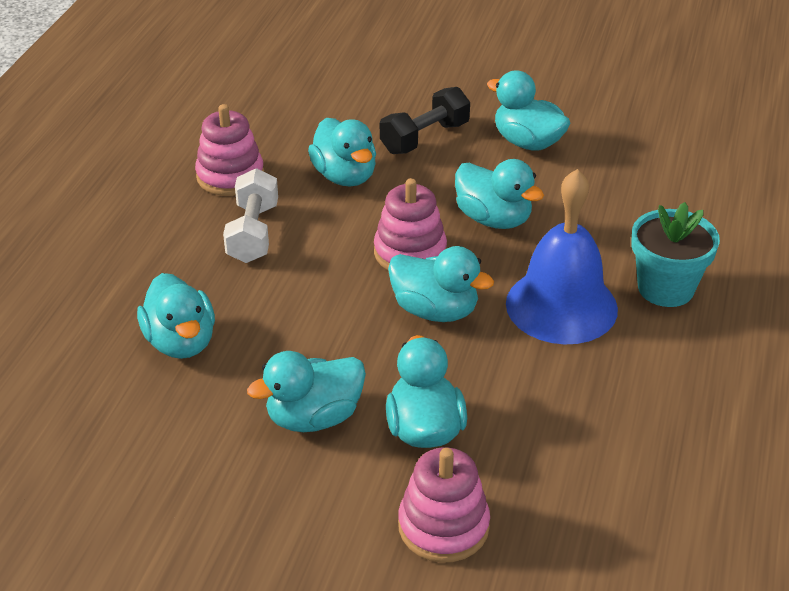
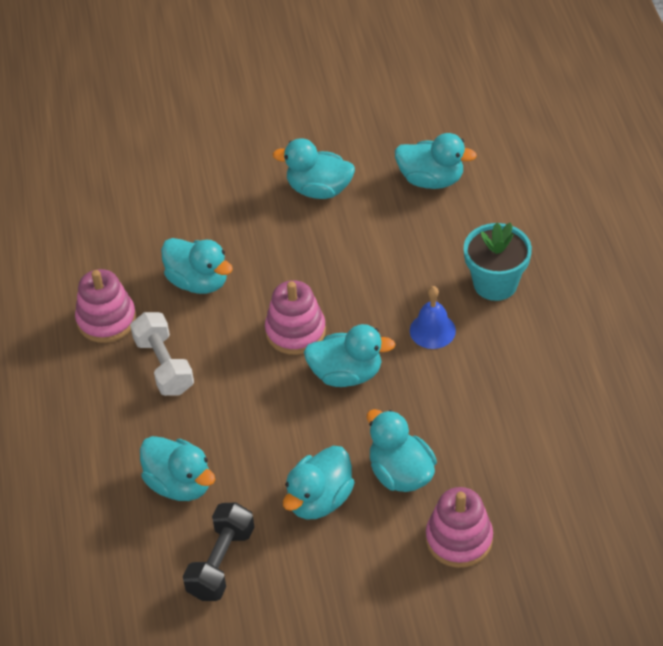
camera: 25 degrees left, 10 degrees up
black dumbbell [380,87,470,154] -> black dumbbell moved to [183,502,254,601]
turquoise duck [455,159,544,229] -> turquoise duck moved to [395,133,477,189]
blue bell [506,169,618,344] -> blue bell [410,286,456,349], size x0.52

